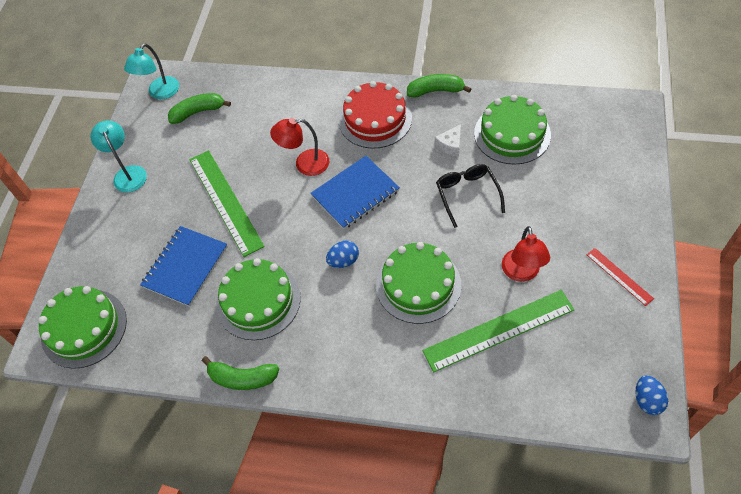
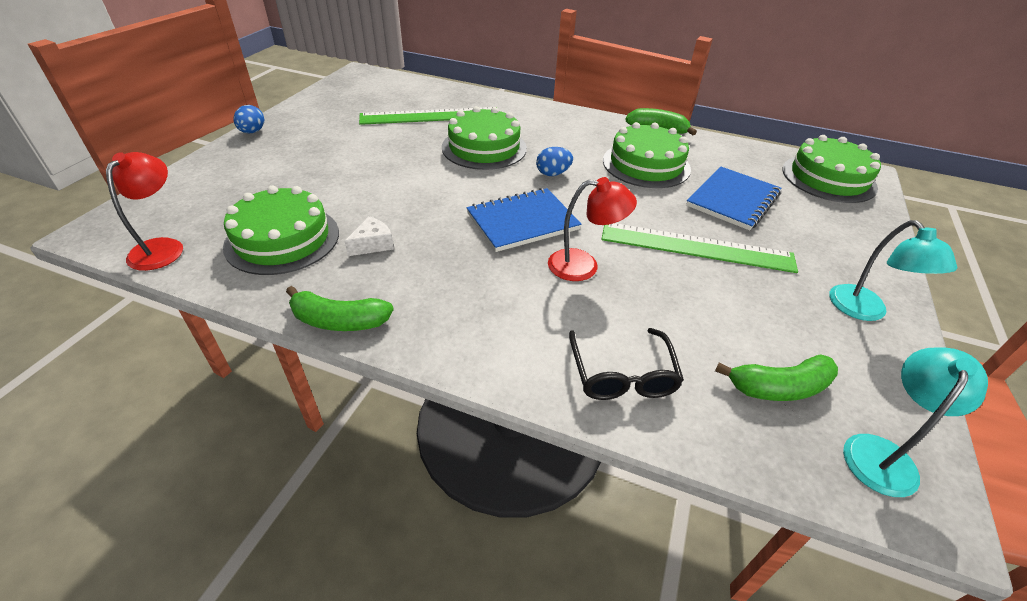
camera: 175 degrees left, 15 degrees down
green ruler [189,150,265,257] -> green ruler turned 60 degrees counterclockwise [601,223,798,273]
red cake [339,81,412,149] -> none
black glasses [436,164,505,228] -> black glasses moved to [569,328,684,400]
red lamp [502,226,550,282] -> red lamp moved to [106,152,183,271]
red ruler [587,248,654,306] -> none
blue egg [636,375,668,415] -> blue egg moved to [234,105,264,133]

